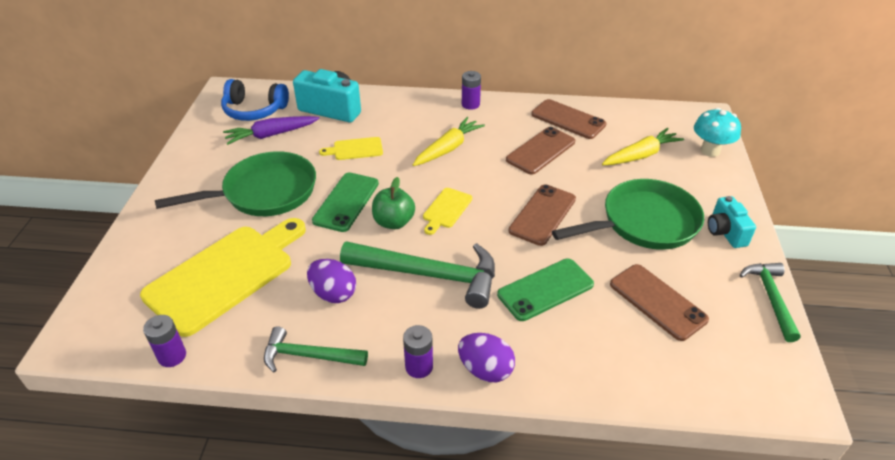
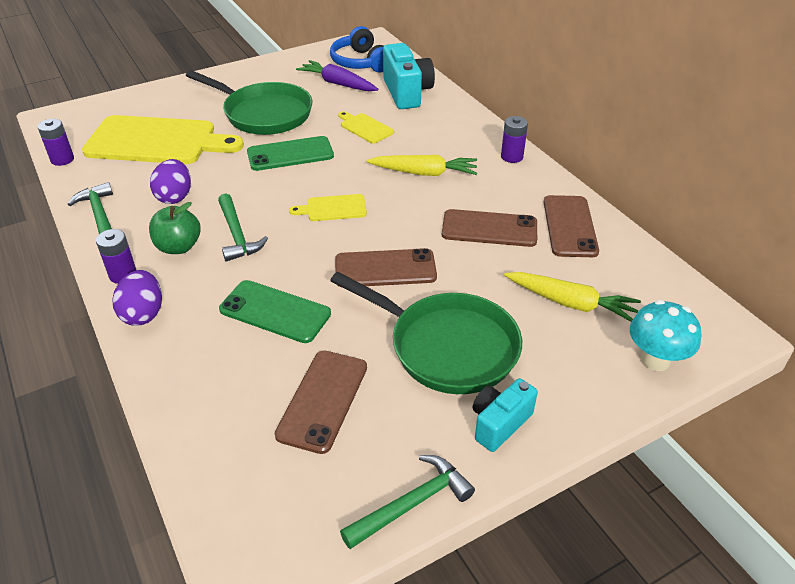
camera: 55 degrees right, 0 degrees up
green hammer [340,241,495,309] -> green hammer [218,193,268,262], size x0.59
green apple [372,177,415,229] -> green apple moved to [149,202,201,254]

